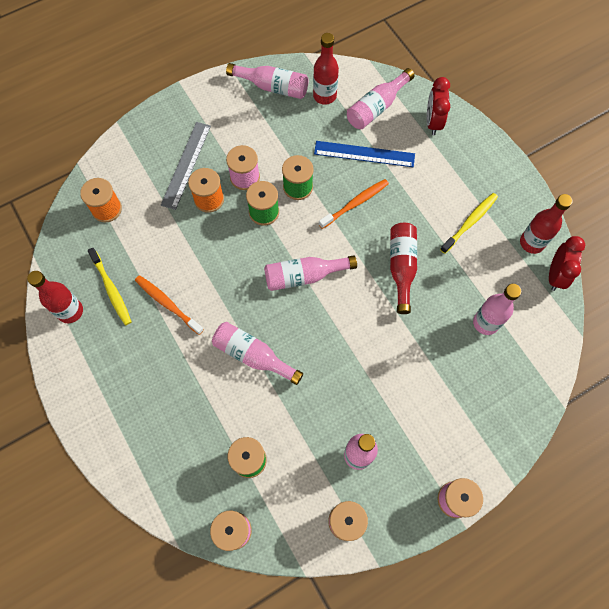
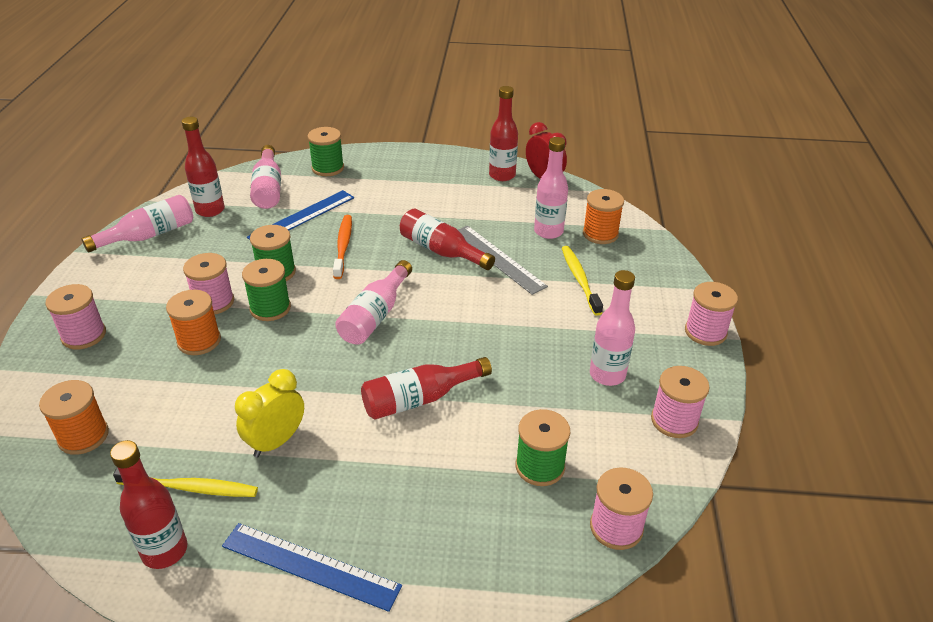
camera: 55 degrees left, 30 degrees down
orange toothbrush [135,275,204,335] -> yellow clock [235,369,304,458]
grey ruler [161,122,211,210] -> grey ruler moved to [458,226,548,295]
pink bottle [212,322,303,385] -> red bottle [361,357,492,420]
red clock [427,77,450,135] -> green spool [308,127,344,176]
yellow toothbrush [440,193,498,254] -> yellow toothbrush moved to [562,246,603,316]
none -> pink spool [45,284,106,350]
none -> blue ruler [222,523,402,612]
none -> orange spool [583,189,624,244]

